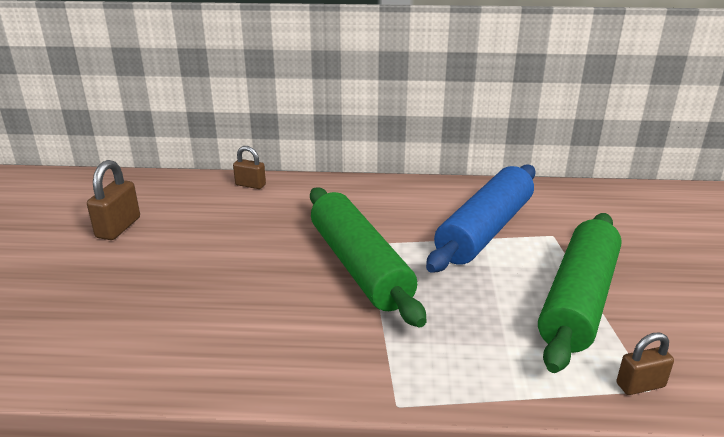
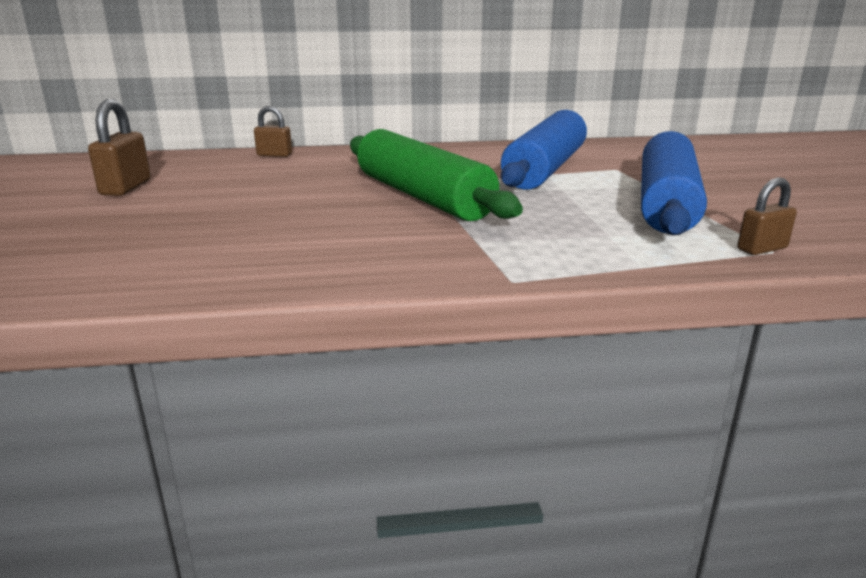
camera: 10 degrees left, 5 degrees down
green rolling pin [538,213,622,373] -> blue rolling pin [641,131,707,235]

